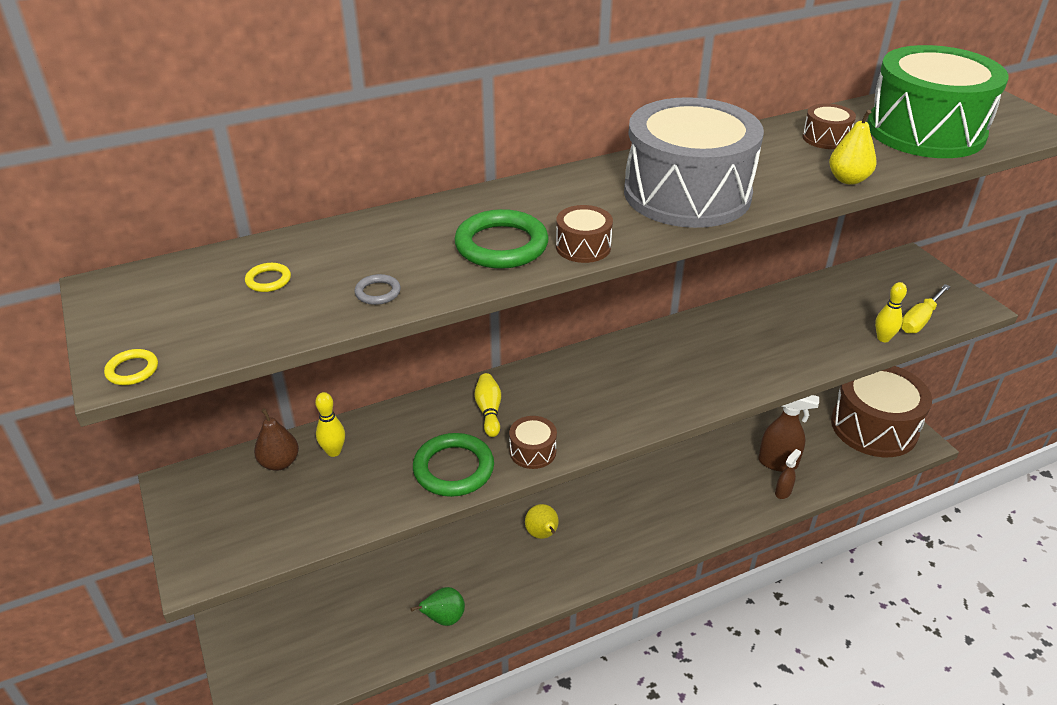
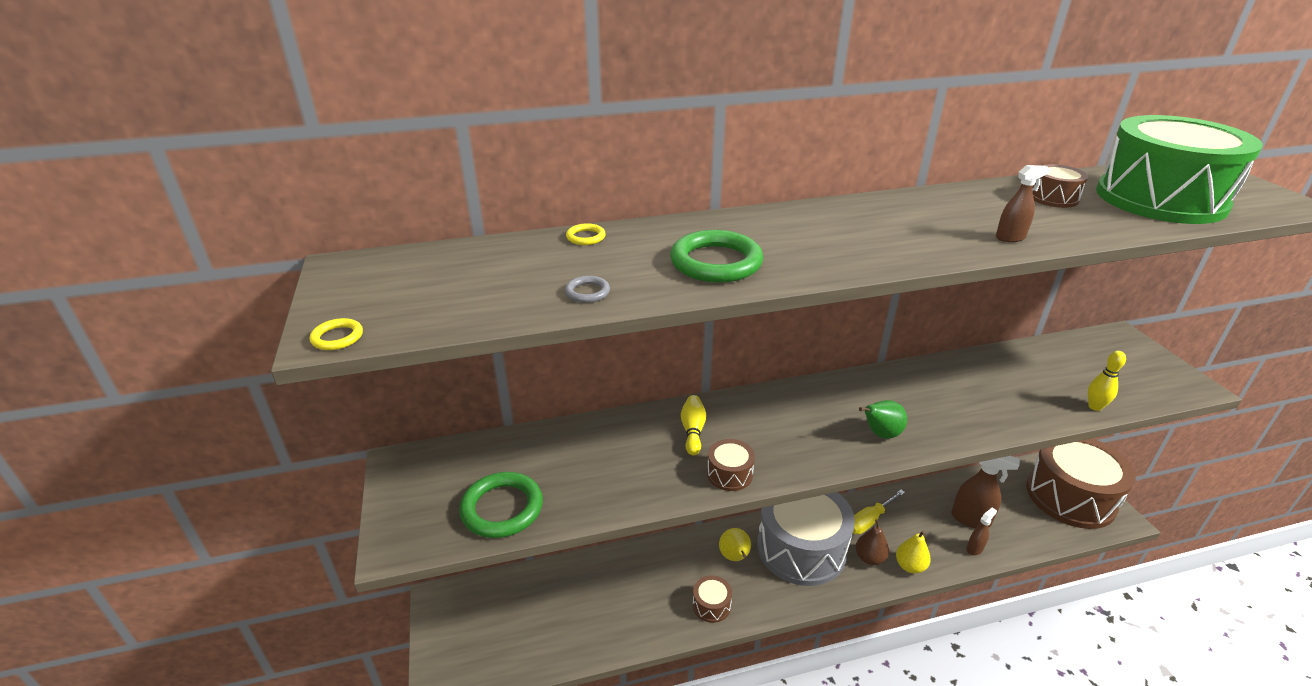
camera: 10 degrees right, 5 degrees down
yellow ring [245,263,291,292] -> yellow ring moved to [566,223,606,245]
brown pear [254,409,299,471] -> brown pear moved to [855,519,889,565]
yellow bowling pin [315,392,345,457] -> none
green pear [410,587,465,626] -> green pear moved to [859,400,907,439]
green ring [413,433,494,497] -> green ring moved to [459,472,543,538]
brown drum [556,205,613,263] -> brown drum moved to [693,575,732,623]
grey drum [624,97,764,228] -> grey drum moved to [757,492,855,586]
yellow pear [829,110,876,185] -> yellow pear moved to [896,530,931,573]
yellow screwdriver [901,284,951,333] -> yellow screwdriver moved to [853,490,905,534]
none -> brown spray bottle [996,165,1051,242]

